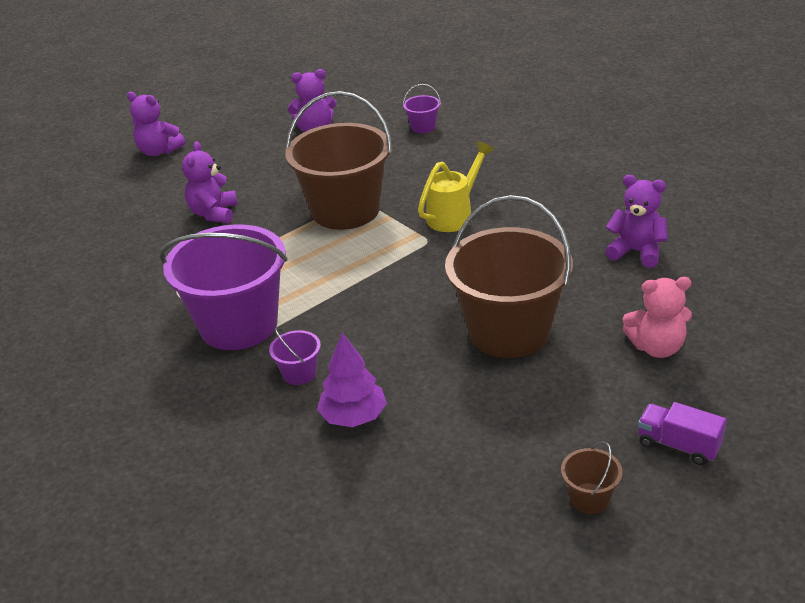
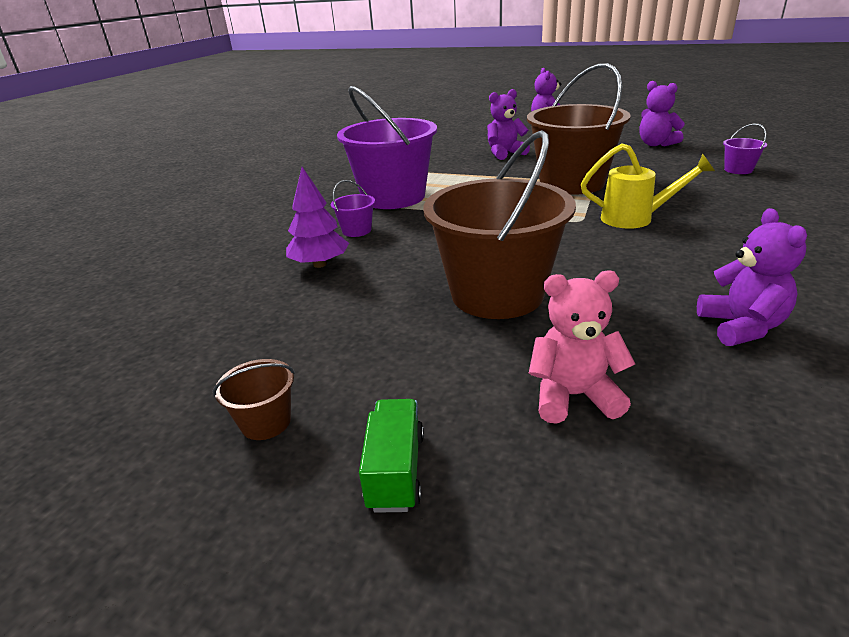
camera: 60 degrees right, 5 degrees down
pink teddy bear [622,277,692,358] -> pink teddy bear turned 120 degrees clockwise [529,271,635,424]
purple truck [638,402,727,465] -> green truck [359,399,424,513]

